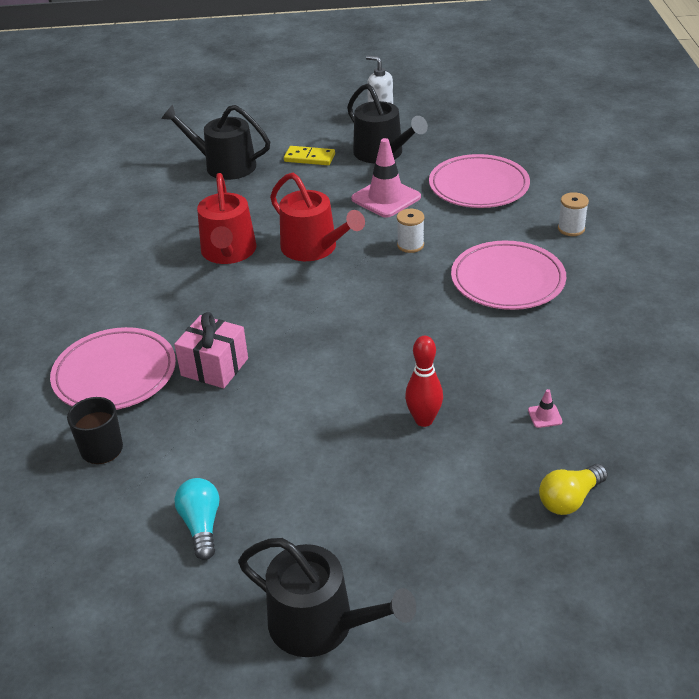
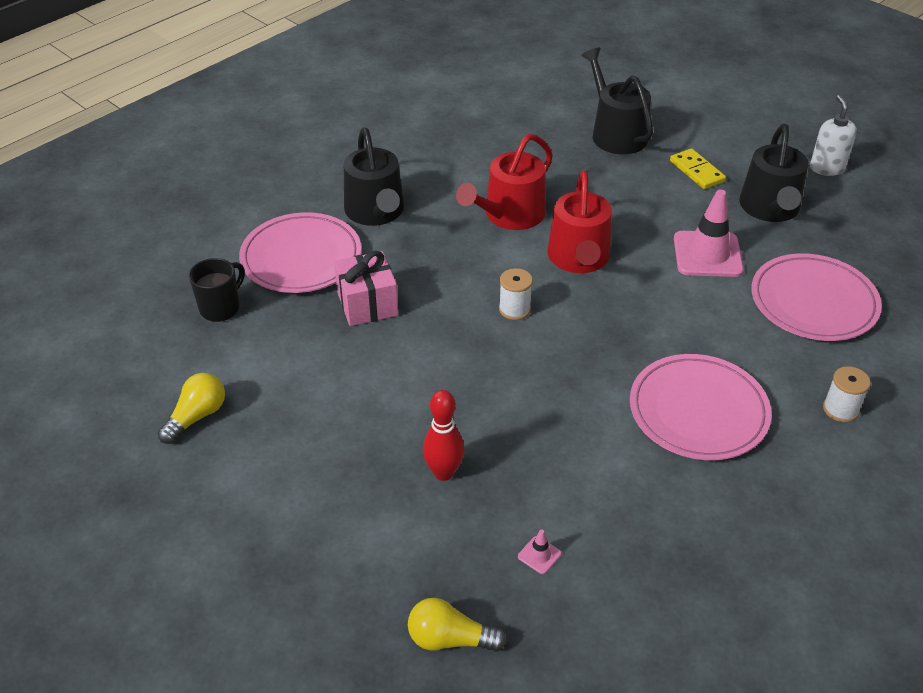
camera: 45 degrees right, 5 degrees up
turquoise light bulb [175,478,219,560] -> yellow light bulb [158,373,225,444]
black watering can [238,538,416,657] -> black watering can moved to [344,127,404,226]
white spool [397,209,424,253] -> white spool moved to [499,268,533,320]

